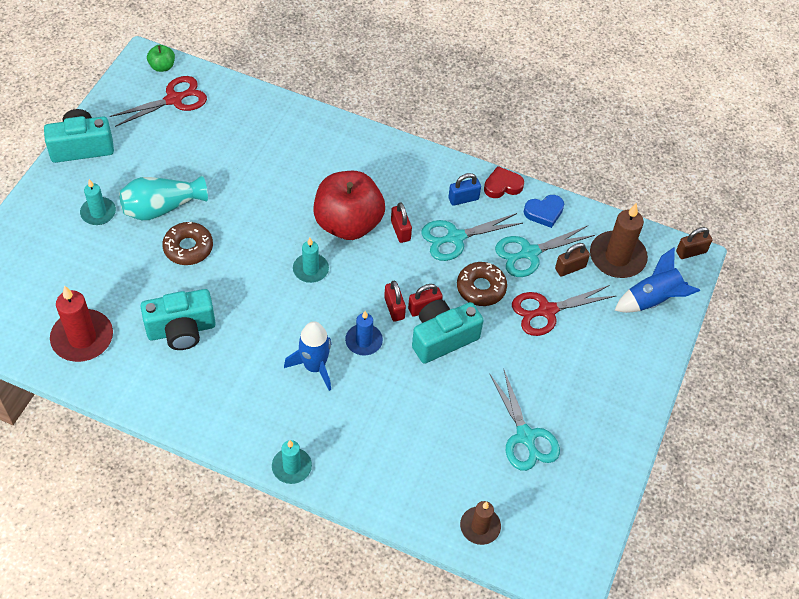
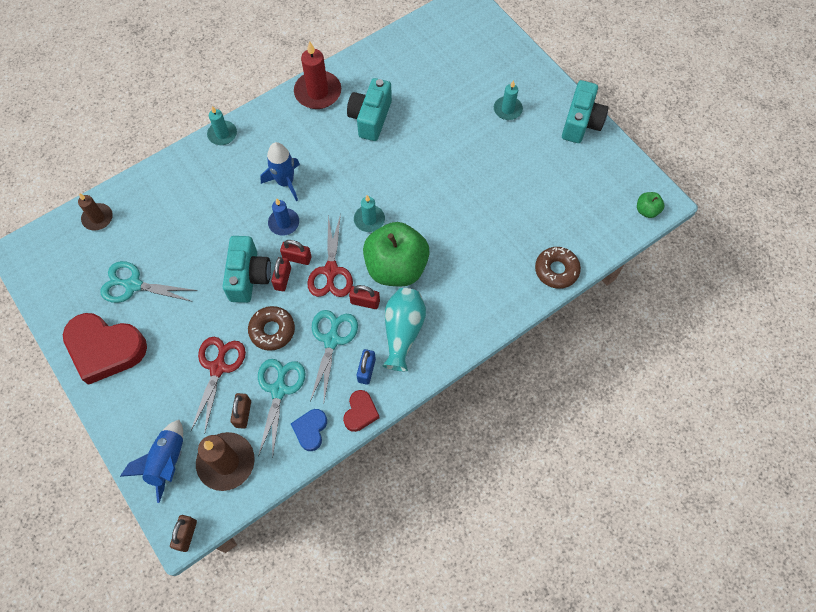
camera: 125 degrees right, 10 degrees up
red candle [50,285,113,362] -> red candle moved to [294,41,341,109]
red scissors [110,76,207,127] -> red scissors moved to [307,214,353,297]
turquoise vase [119,175,208,220] -> turquoise vase moved to [382,288,426,371]
brown donut [162,222,213,265] -> brown donut moved to [535,247,581,289]
red apple [313,171,385,240] -> green apple [363,222,430,286]
none -> red heart [63,313,147,385]

